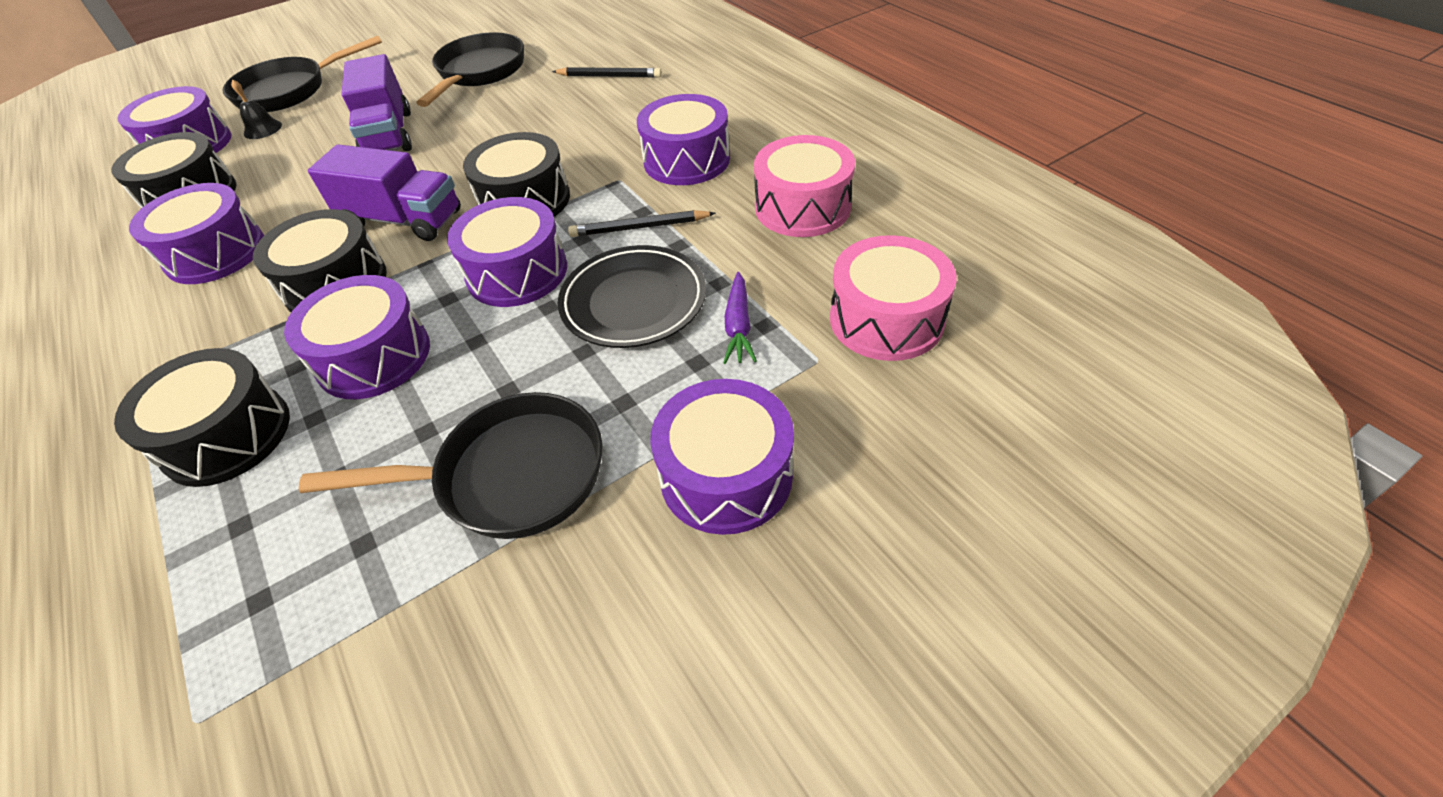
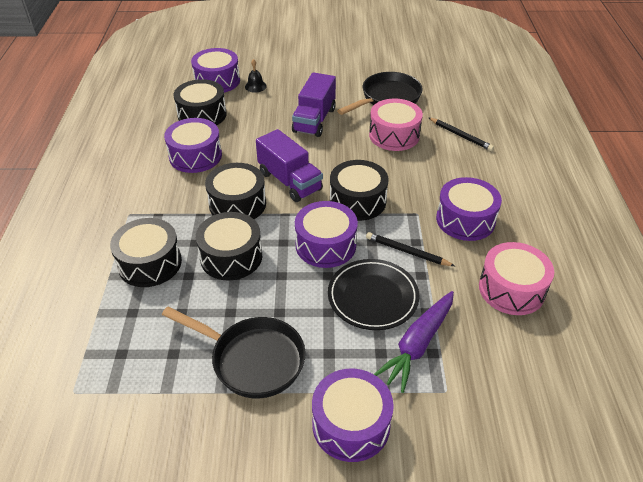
camera: 30 degrees right, 5 degrees down
black pan [223,36,382,112] -> none
purple drum [284,275,430,399] -> black drum [196,212,262,280]
purple carrot [723,272,757,364] -> purple carrot [374,291,454,393], size x1.67
pink drum [830,235,956,361] -> pink drum moved to [369,99,423,151]

